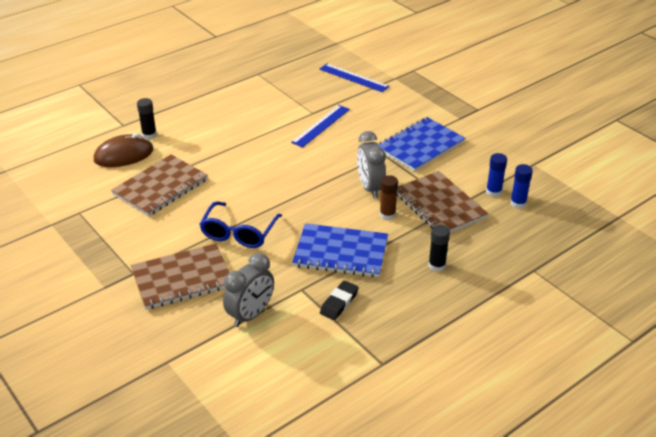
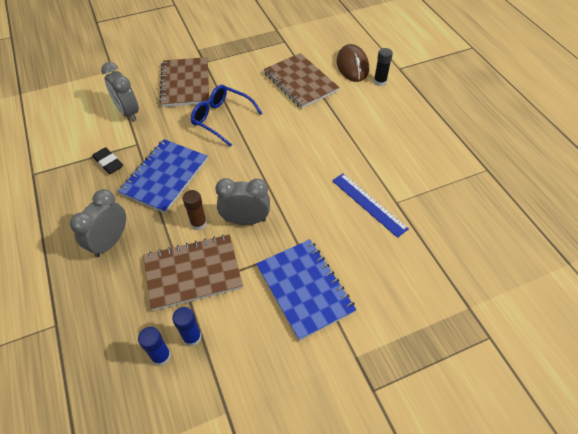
camera: 105 degrees right, 15 degrees up
blue ruler [319,64,390,92] -> none
black glue stick [429,225,450,272] -> grey clock [70,189,126,257]

